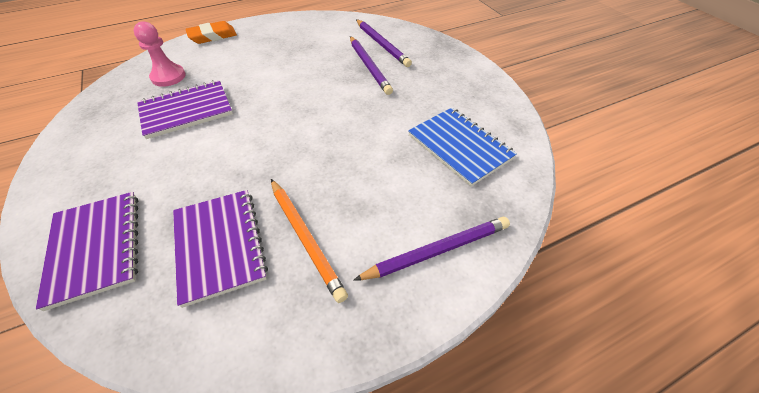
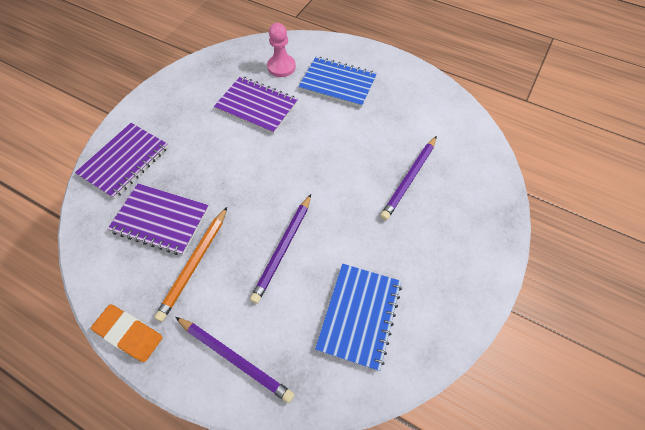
camera: 55 degrees right, 10 degrees up
purple notebook [173,190,268,308] -> purple notebook turned 75 degrees clockwise [108,183,209,255]
orange eraser [185,21,237,44] -> orange eraser moved to [91,304,163,362]
purple pencil [356,19,412,67] -> purple pencil moved to [250,194,311,304]
none -> blue notebook [298,57,377,108]

